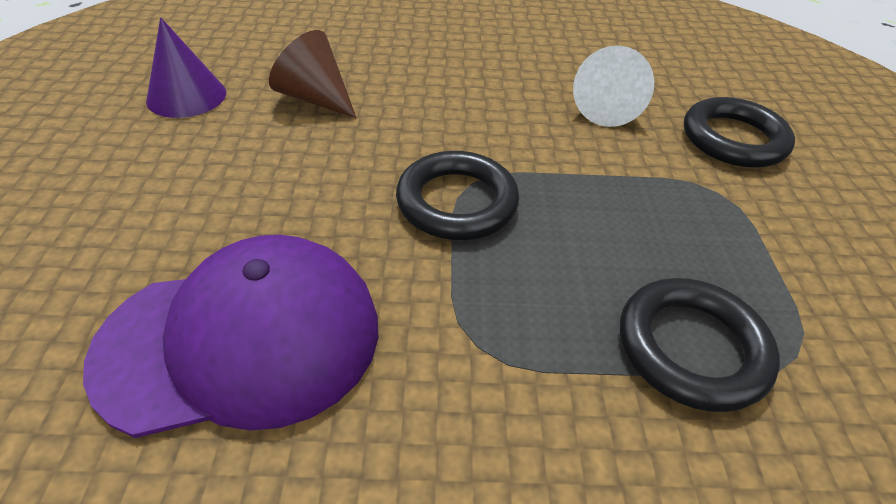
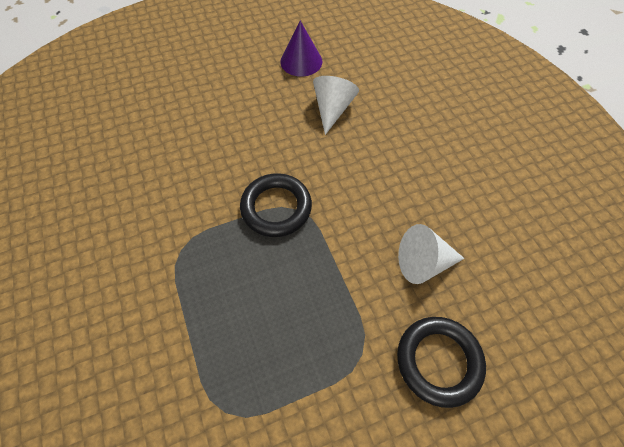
camera: 70 degrees right, 15 degrees up
purple cap [83,235,378,438] -> none
brown cone [269,30,356,118] -> white cone [313,76,359,135]
black ring [620,278,780,412] -> none

